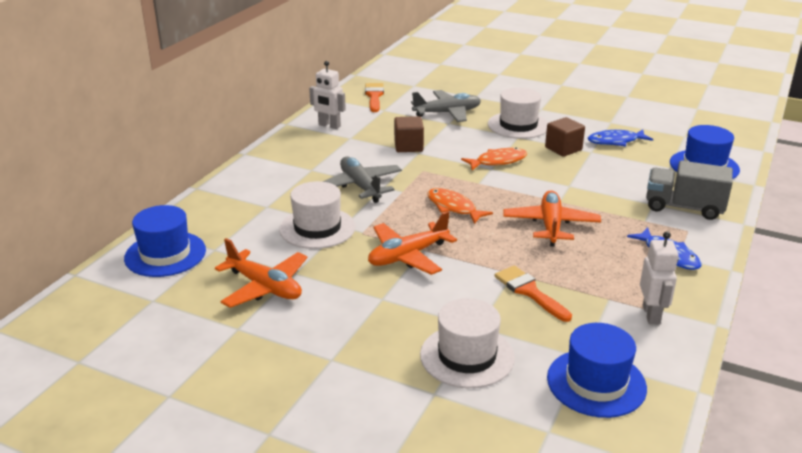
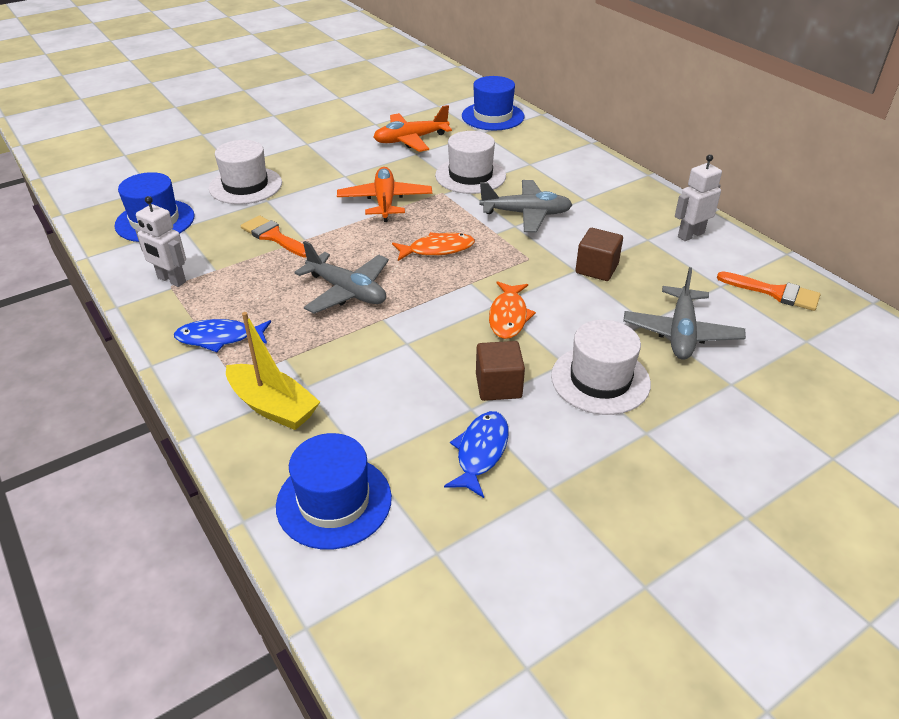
camera: 120 degrees right, 10 degrees up
orange brush [494,266,572,322] -> orange brush turned 135 degrees counterclockwise [241,215,306,258]
orange plane [503,191,601,247] -> grey plane [295,241,389,314]
grey truck [646,161,733,220] -> yellow boat [226,312,320,430]

